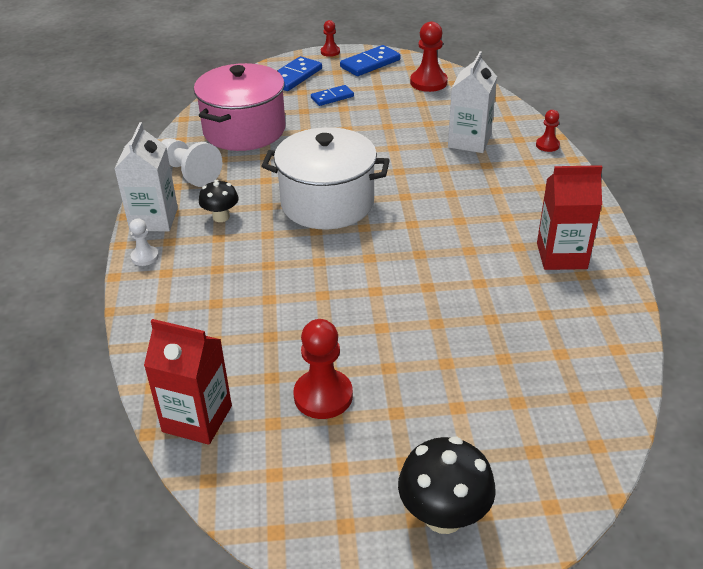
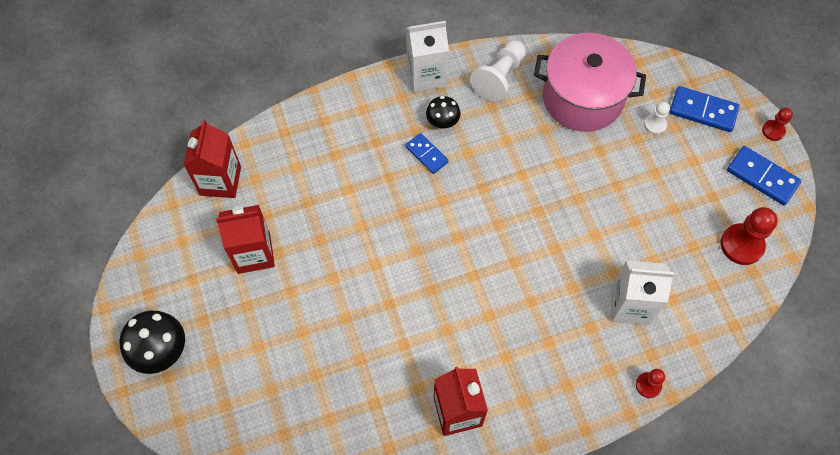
camera: 75 degrees right, 25 degrees up
white pawn [129,218,159,266] -> white pawn moved to [644,102,670,135]
white pot [262,127,390,229] -> none
red pawn [293,319,353,419] -> red carton [216,205,275,274]
blue domino [311,85,354,106] -> blue domino moved to [405,133,449,174]

